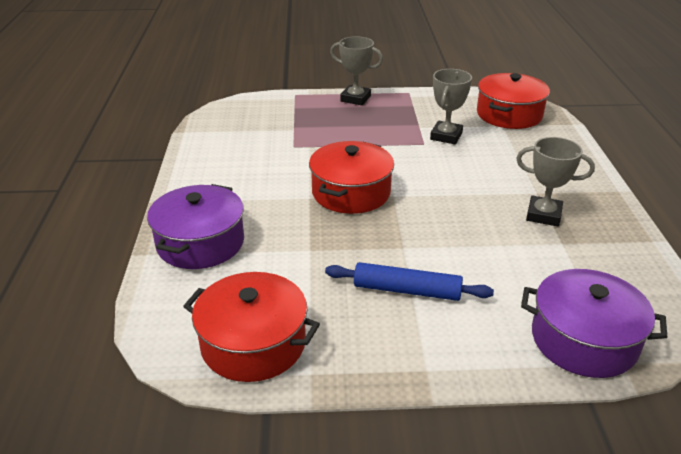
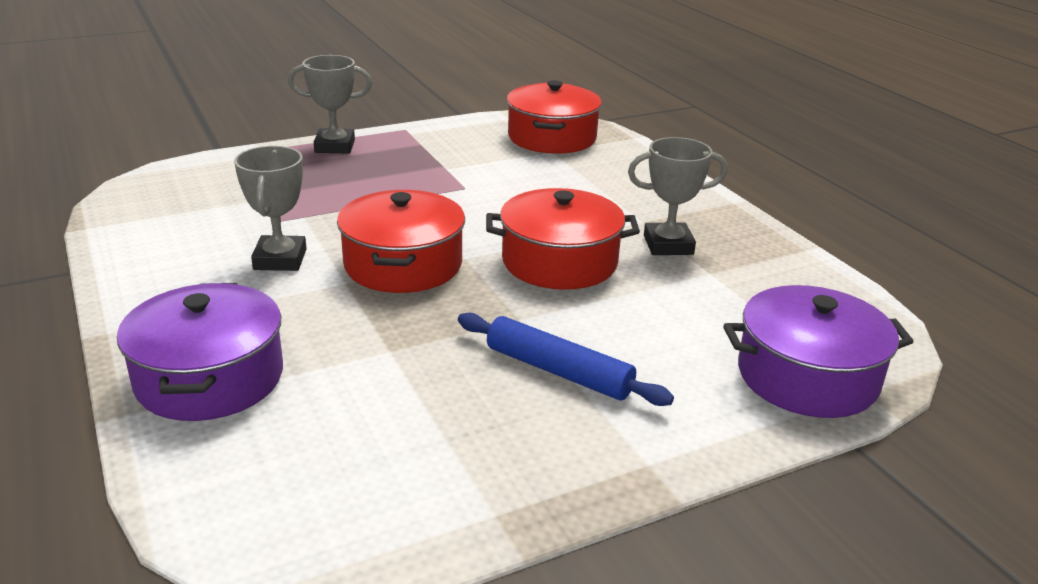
camera: 25 degrees left, 5 degrees down
red pot [183,272,320,382] -> red pot moved to [486,188,640,290]
blue rolling pin [325,262,494,301] -> blue rolling pin turned 45 degrees clockwise [458,313,674,406]
grey trophy [430,69,472,144] -> grey trophy moved to [234,146,307,271]

